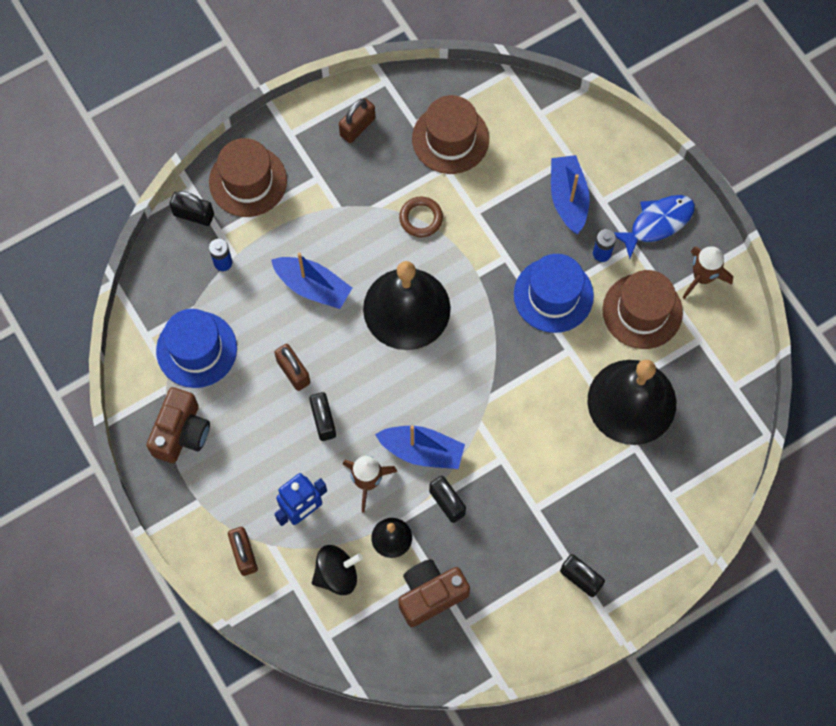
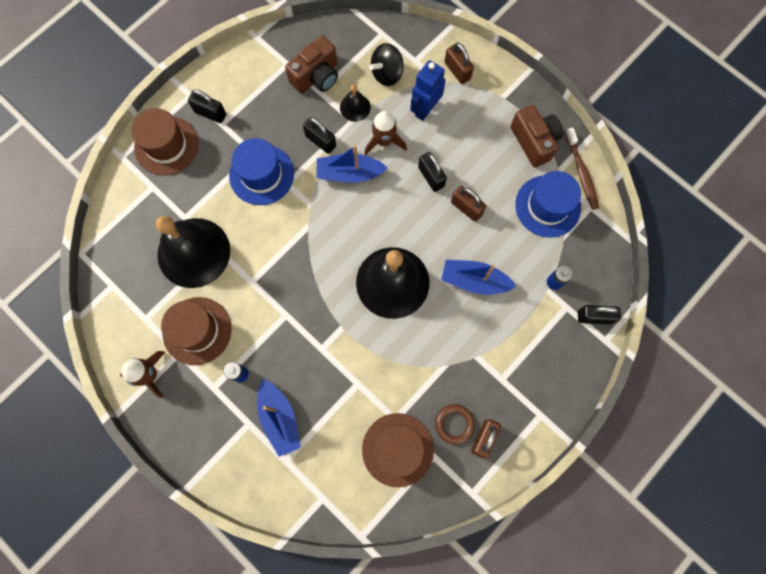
camera: 165 degrees right, 5 degrees up
brown camera [146,387,210,463] -> brown camera turned 150 degrees clockwise [511,105,564,167]
brown hat [209,138,287,217] -> brown hat moved to [131,108,199,176]
brown ring [399,197,443,237] -> brown ring moved to [435,404,475,445]
blue hat [514,254,594,333] -> blue hat moved to [229,138,294,205]
blue fish [614,195,695,258] -> none
none -> brown toothbrush [565,128,599,210]

